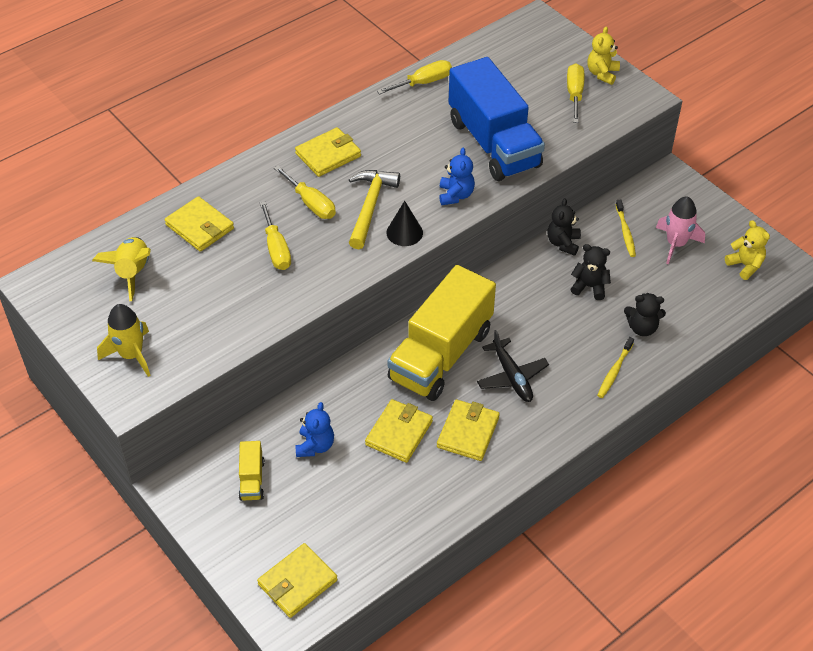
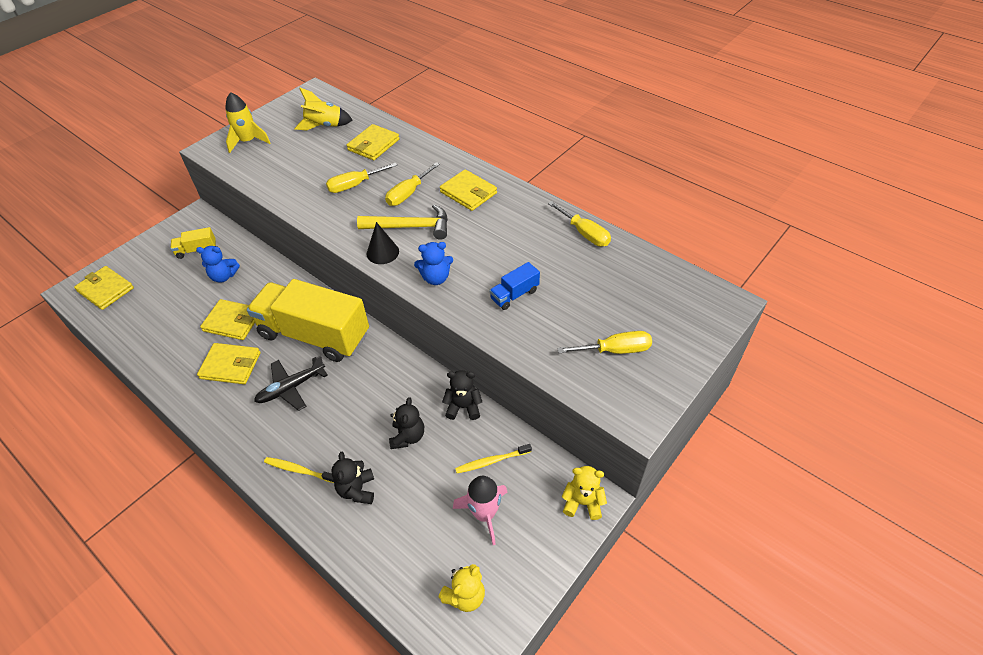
camera: 80 degrees right, 0 degrees up
blue truck [449,57,545,181] -> blue truck [489,262,540,310], size x0.41
yellow teddy bear [587,26,620,85] -> yellow teddy bear moved to [562,466,607,520]

